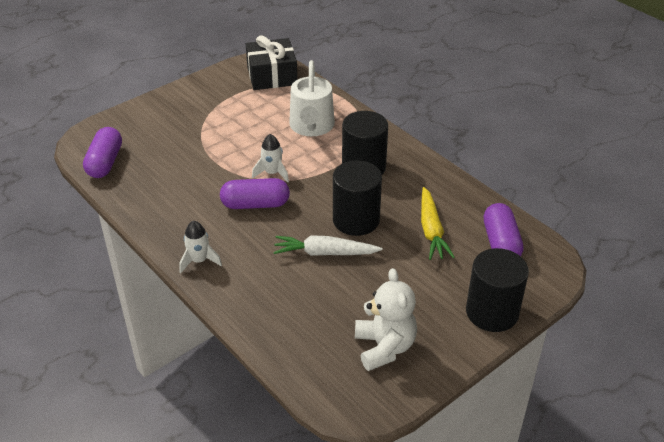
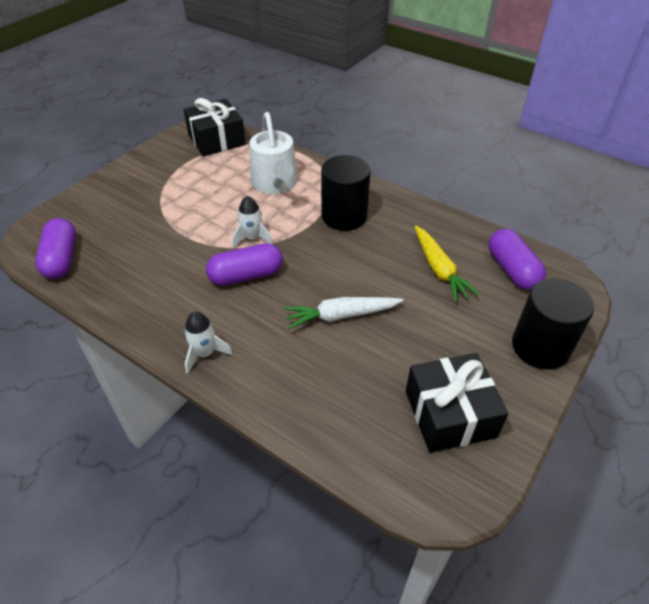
camera: 15 degrees left, 5 degrees up
black cylinder [333,160,382,236] -> none
white teddy bear [355,268,417,371] -> black gift [406,353,509,453]

